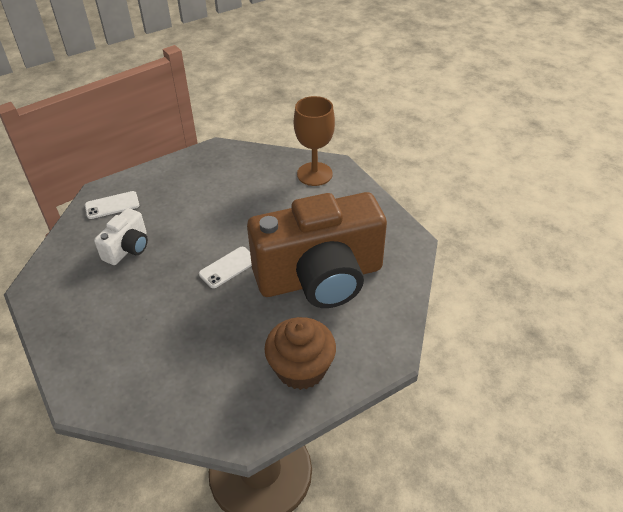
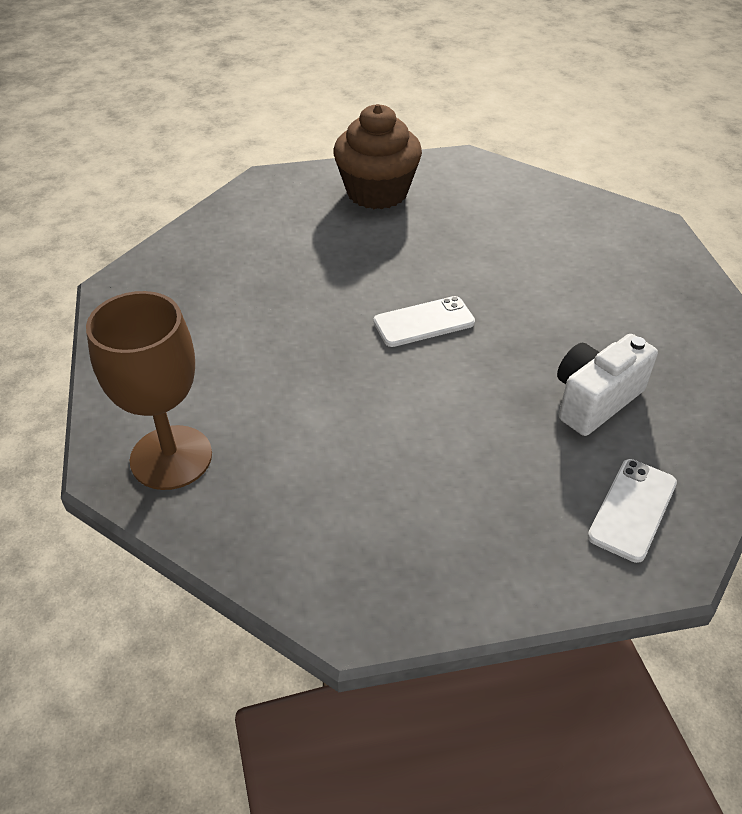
camera: 160 degrees left, 0 degrees up
white phone [85,191,139,219] -> white phone turned 60 degrees counterclockwise [588,459,677,563]
brown camera [247,192,387,308] -> none

